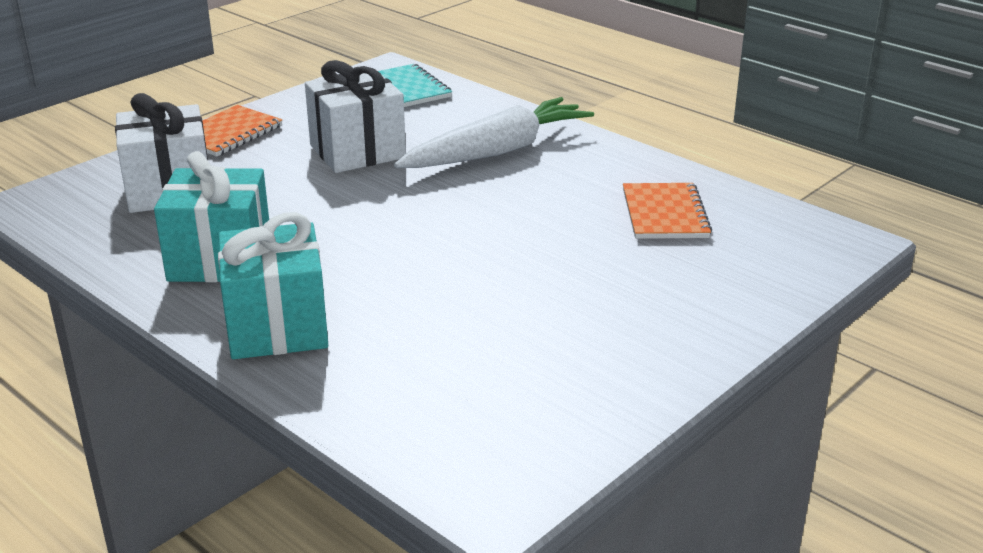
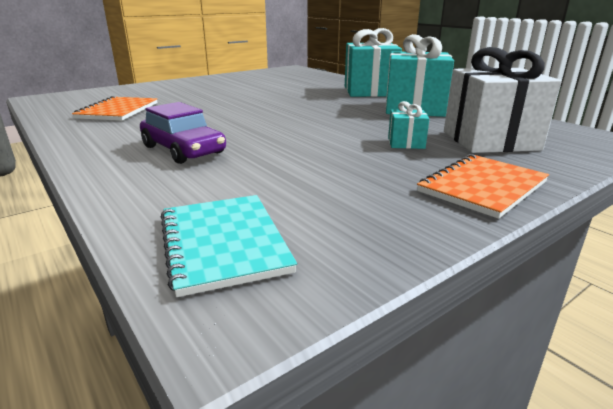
camera: 170 degrees left, 5 degrees down
white gift [305,60,406,173] -> none
white carrot [394,97,594,168] -> purple car [140,102,226,164]
none -> turquoise gift [388,101,429,149]

